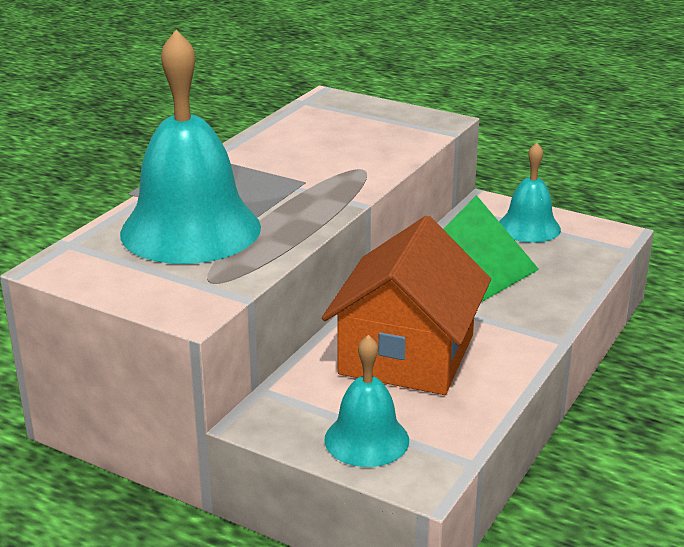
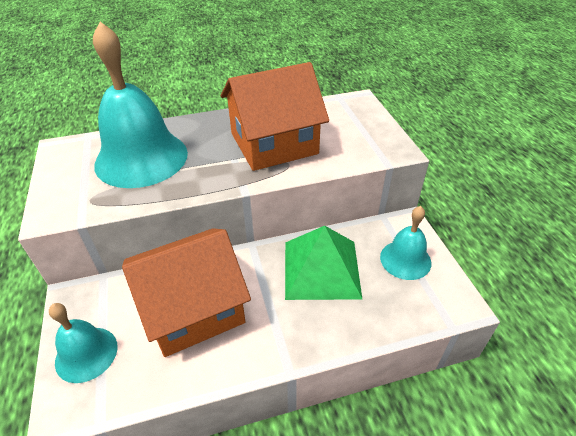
camera: 45 degrees right, 15 degrees up
none -> orange house [221,62,329,171]

